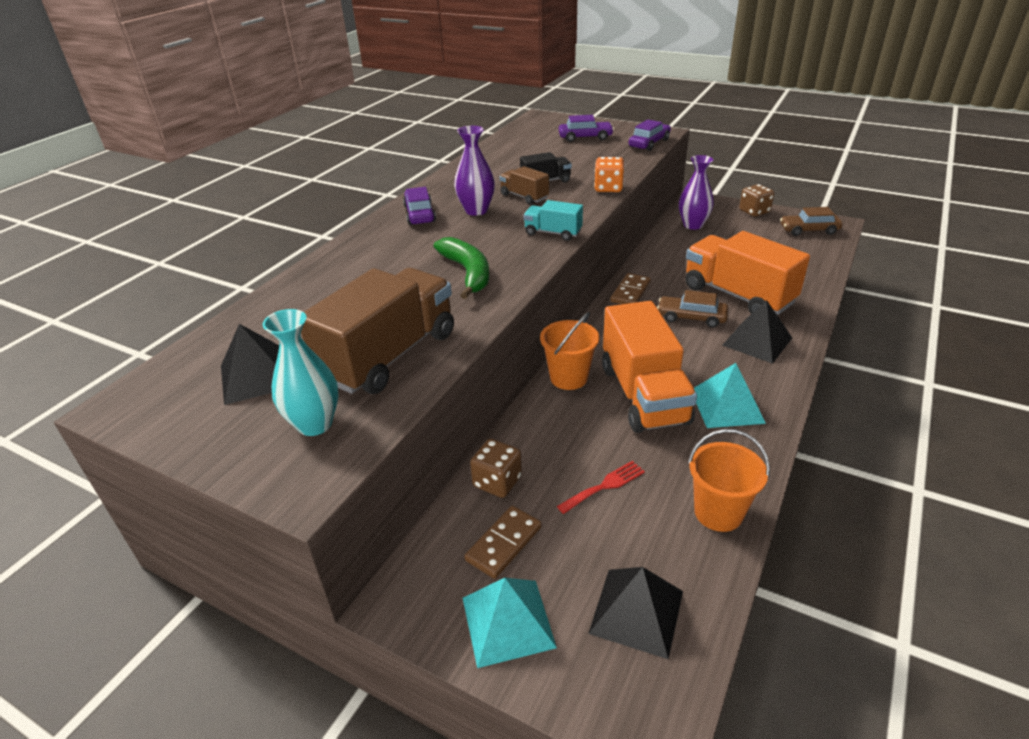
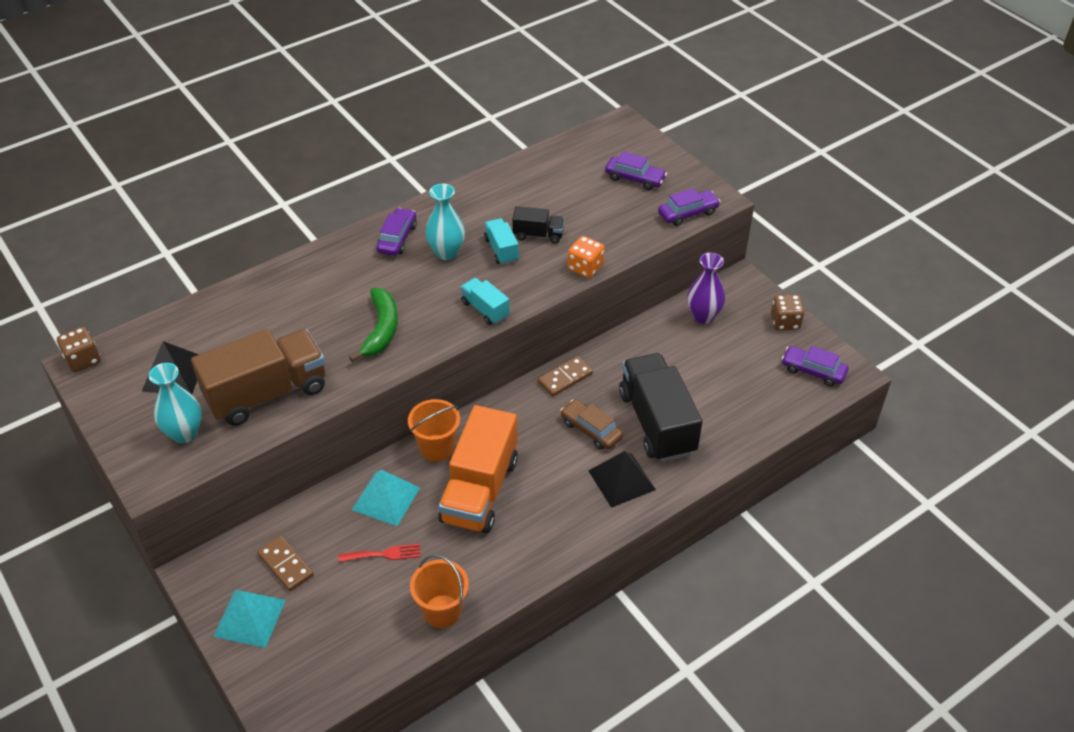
camera: 25 degrees right, 10 degrees up
purple vase [454,126,495,216] -> turquoise vase [425,183,465,260]
brown domino [464,506,542,579] -> brown domino turned 75 degrees clockwise [257,536,314,591]
brown dice [470,439,522,498] -> brown dice moved to [57,327,101,373]
brown truck [500,166,549,205] -> turquoise truck [484,218,519,265]
black pyramid [588,567,683,659] -> none
orange truck [685,231,810,315] -> black truck [619,353,702,462]
turquoise pyramid [694,363,766,428] -> turquoise pyramid moved to [352,470,420,526]
brown car [780,207,842,236] -> purple car [781,346,848,386]

